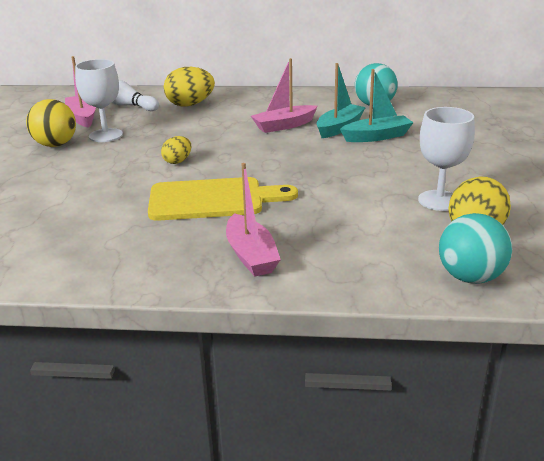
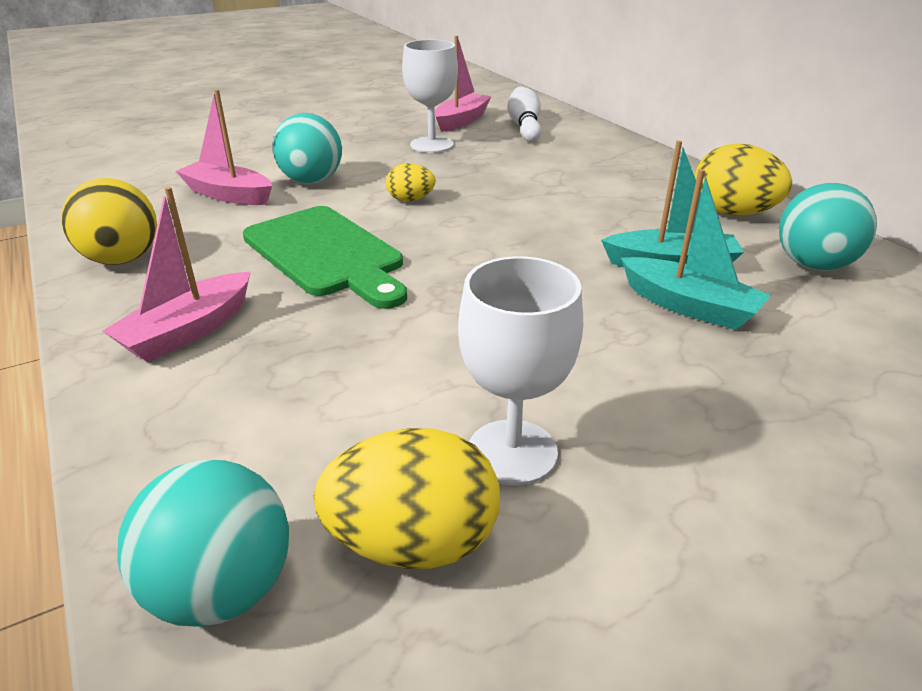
camera: 55 degrees right, 5 degrees up
yellow ball [26,99,76,147] -> yellow ball moved to [61,178,157,265]
yellow cutting board [148,177,298,221] -> green cutting board [243,206,407,309]
yellow egg [164,67,215,106] -> yellow egg moved to [694,143,792,215]
pink boat [251,58,318,133] -> pink boat moved to [176,89,272,205]
none -> turquoise ball [272,113,342,184]

